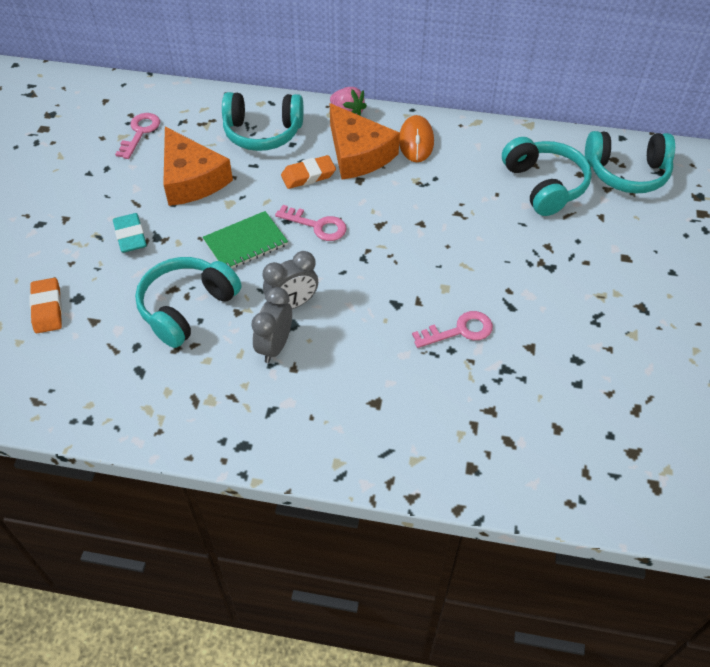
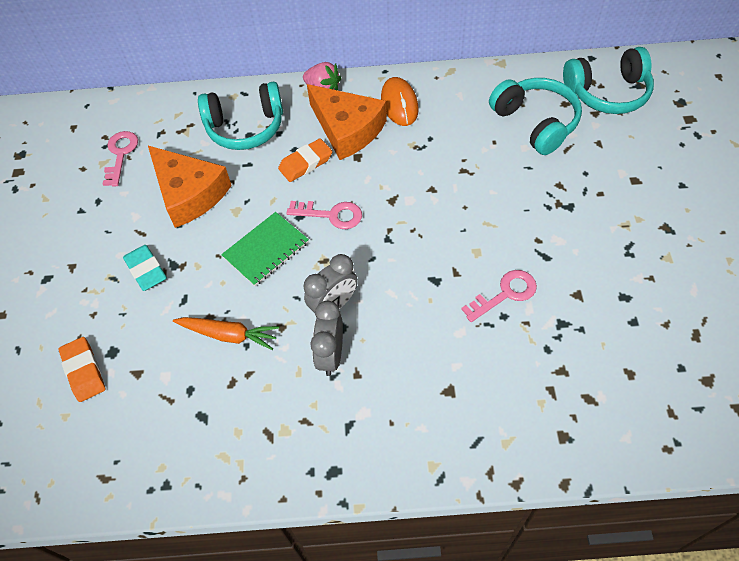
camera: 10 degrees left, 5 degrees up
turquoise headphones [135,257,241,348] -> orange carrot [173,317,279,350]

